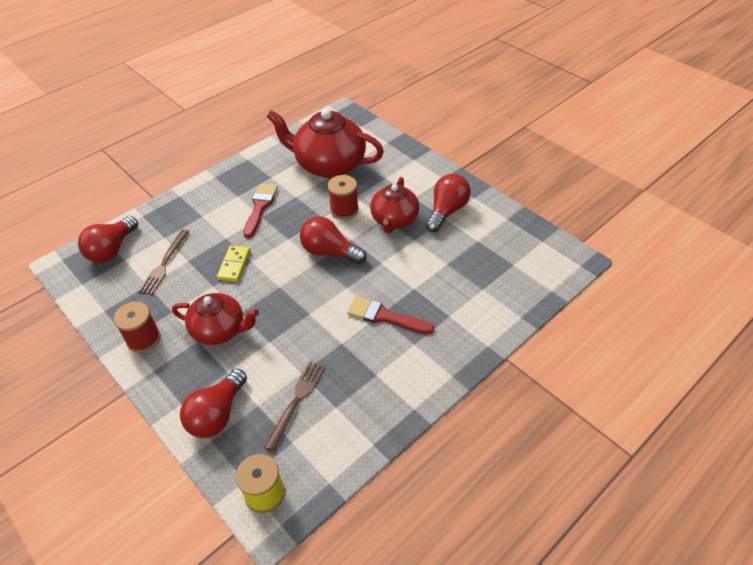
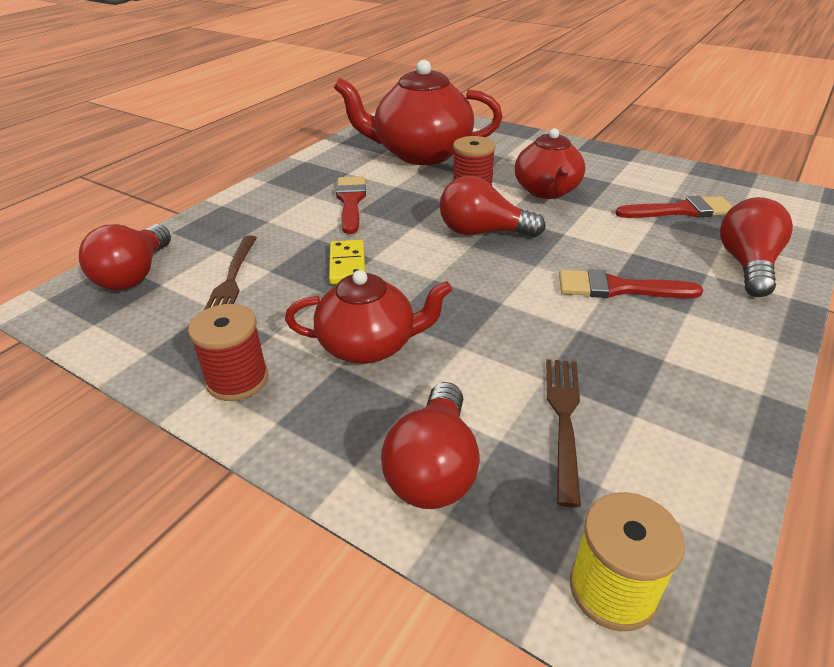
camera: 15 degrees left, 10 degrees down
red light bulb [426,174,471,232] -> red light bulb moved to [720,197,793,297]
none -> red brush [615,196,733,218]

